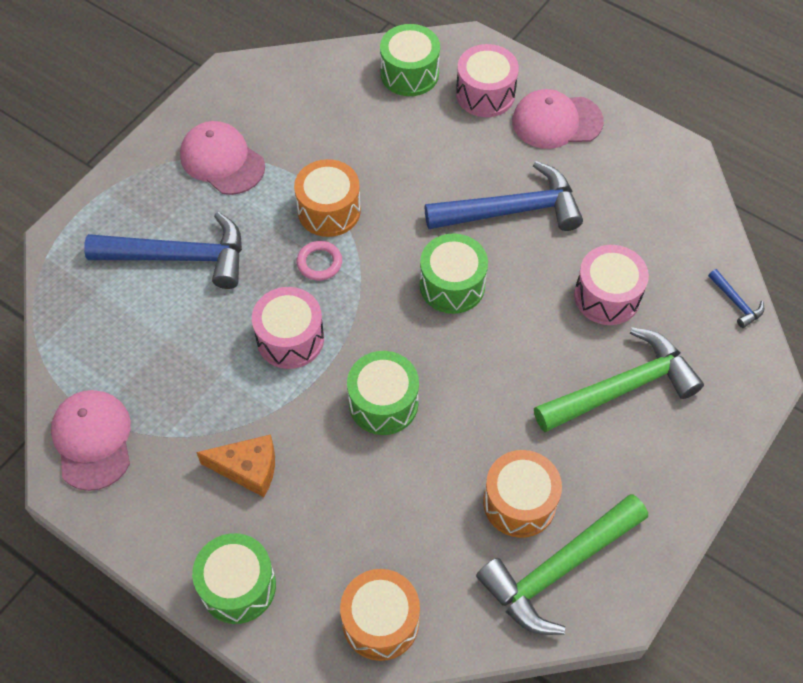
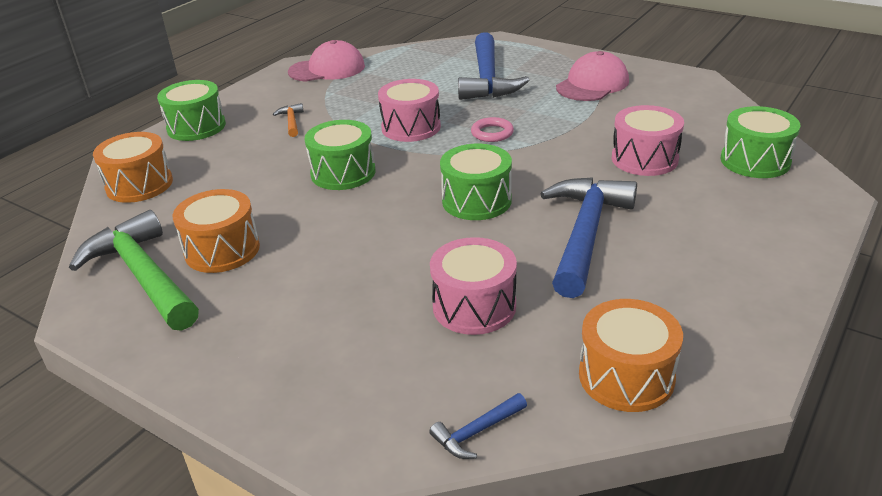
camera: 90 degrees right, 25 degrees down
orange cheese [196,434,275,497] -> orange hammer [273,103,304,137]
orange drum [294,159,361,237] -> orange drum moved to [579,299,683,412]
blue hammer [425,161,583,231] -> blue hammer turned 150 degrees counterclockwise [540,177,637,298]
pink drum [456,44,519,117] -> pink drum moved to [612,105,684,176]
pink cap [512,89,604,149] -> none
green hammer [534,327,704,432] -> none

